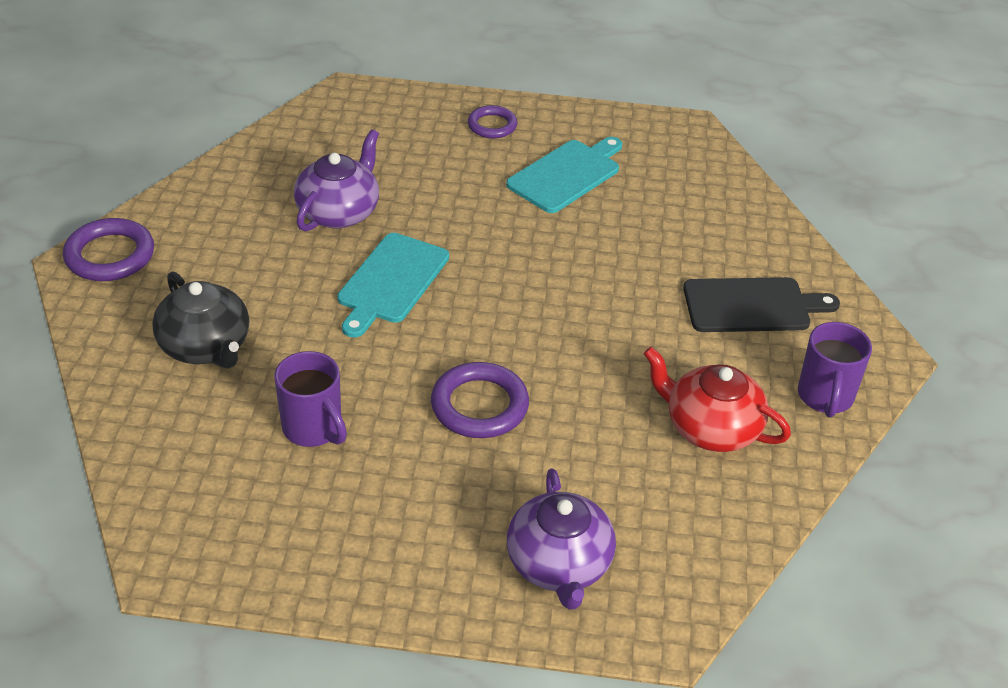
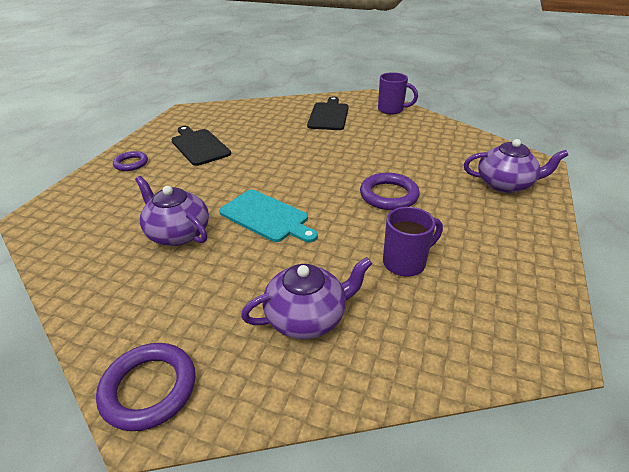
camera: 75 degrees left, 5 degrees down
black teapot [152,271,249,368] -> purple teapot [241,257,372,339]
turquoise cutting board [506,137,622,213] -> black cutting board [171,126,231,166]
red teapot [644,347,791,452] -> none

